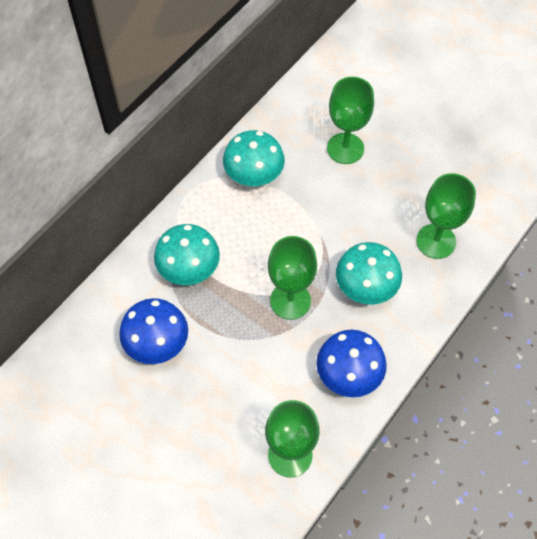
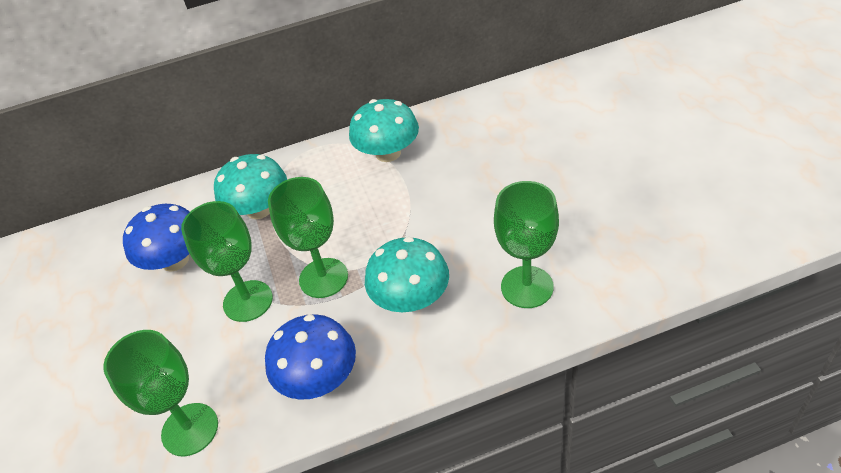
camera: 40 degrees right, 15 degrees down
green goblet [327,77,374,164] -> green goblet moved to [181,201,273,322]

